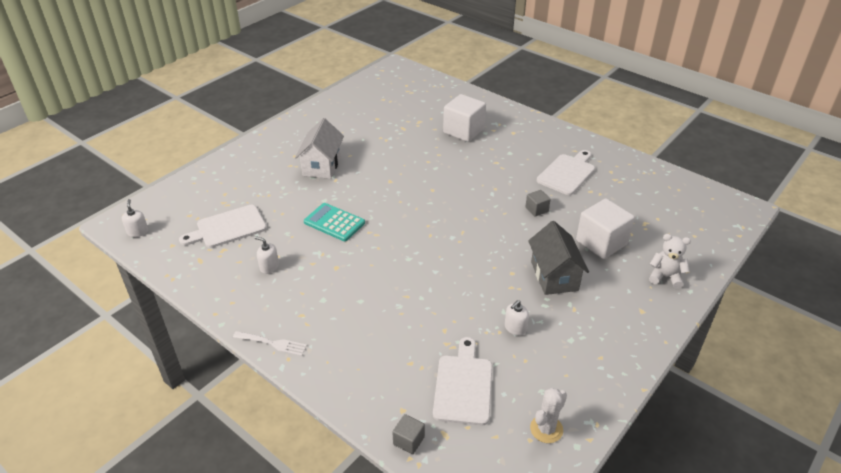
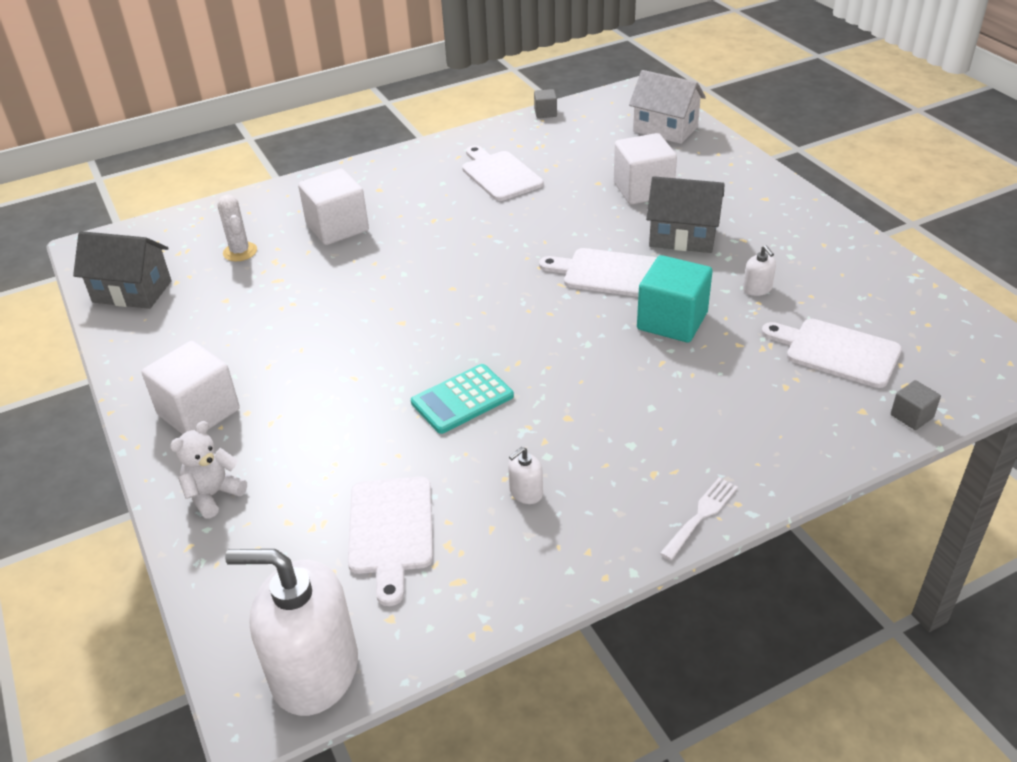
camera: 65 degrees left, 0 degrees up
white soap dispenser [122,199,148,237] -> white soap dispenser [225,549,358,716], size x2.44
white house [295,118,344,179] -> white house moved to [629,70,706,144]
grey cube [525,190,551,217] -> grey cube moved to [534,89,557,118]
white cactus [530,388,567,443] -> white cactus moved to [218,195,257,261]
white teddy bear [649,234,691,289] -> white teddy bear moved to [170,421,247,518]
none -> grey house [73,231,172,309]
none -> white cube [141,341,240,434]
none -> white cutting board [539,248,657,297]
none -> turquoise cube [637,255,713,343]

